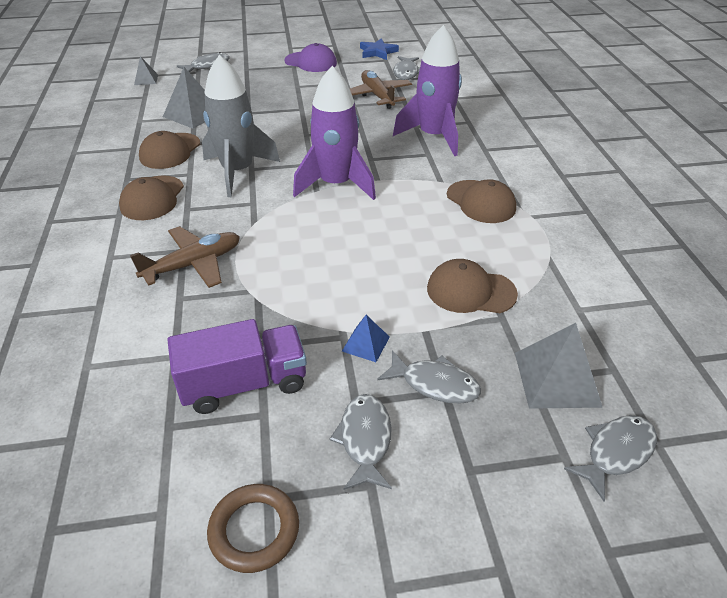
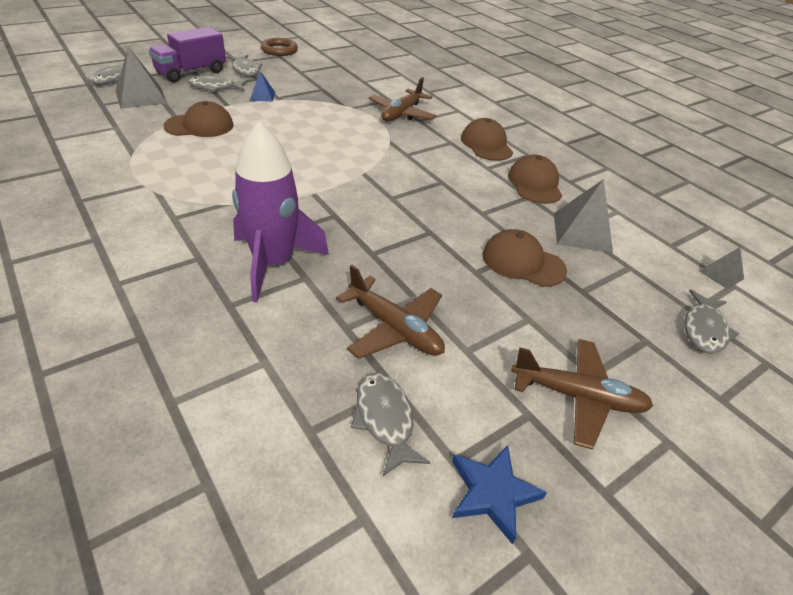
camera: 150 degrees right, 0 degrees up
purple truck [167,319,307,414] -> purple truck moved to [149,27,226,82]
grey rocket [202,55,280,197] -> none
purple cap [284,43,337,72] -> brown plane [511,339,653,450]
purple rocket [293,66,376,200] -> none
brown cap [447,179,516,223] -> brown cap moved to [483,229,567,287]

